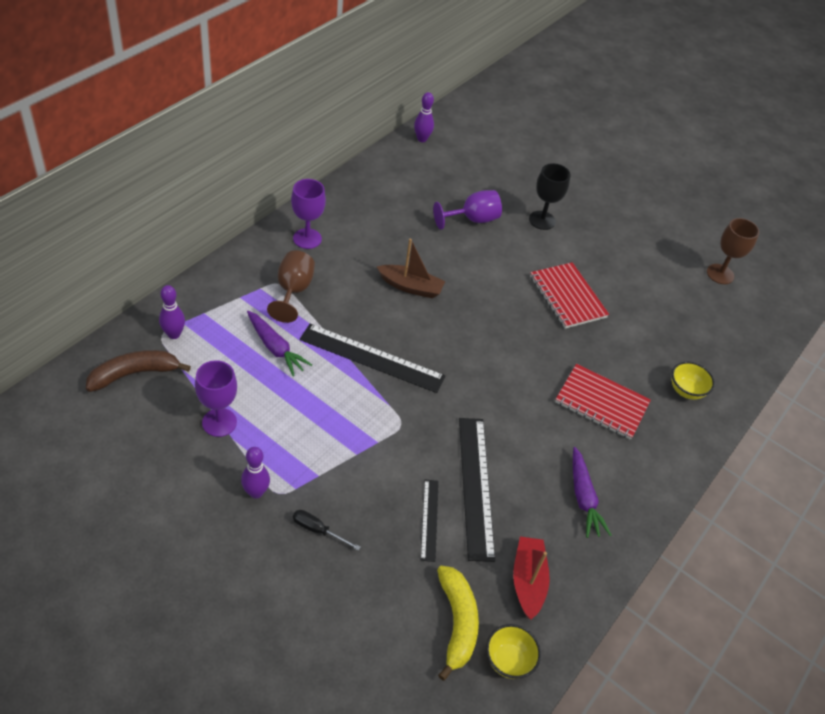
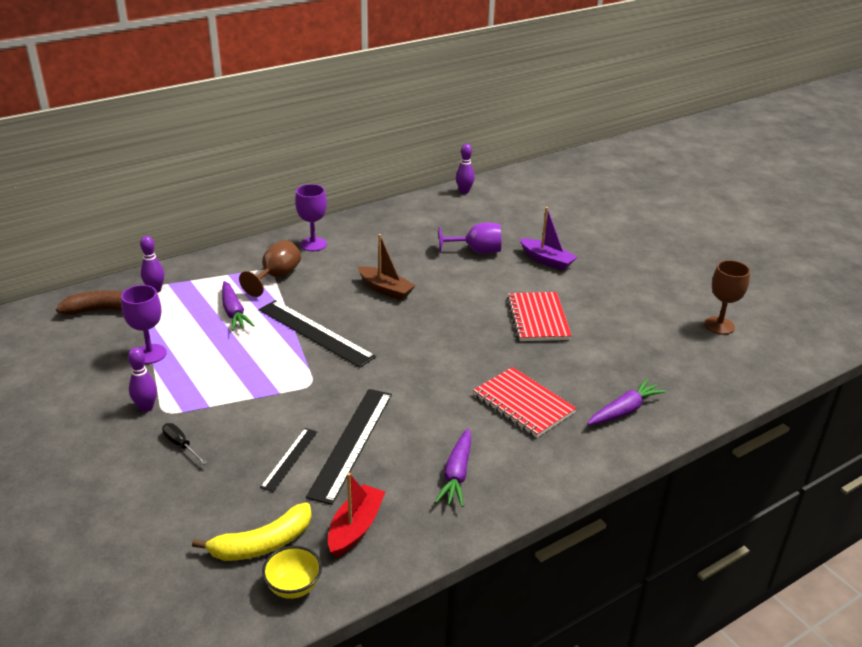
camera: 25 degrees right, 15 degrees down
yellow banana [437,566,479,681] -> yellow banana turned 45 degrees clockwise [192,503,312,561]
black goblet [529,163,571,230] -> purple boat [520,207,577,270]
yellow bowl [672,362,715,400] -> purple carrot [587,379,666,425]

